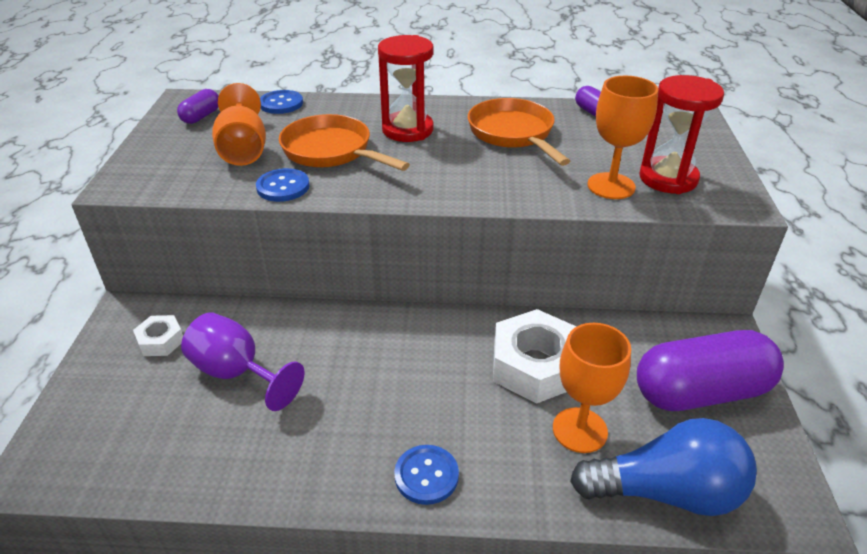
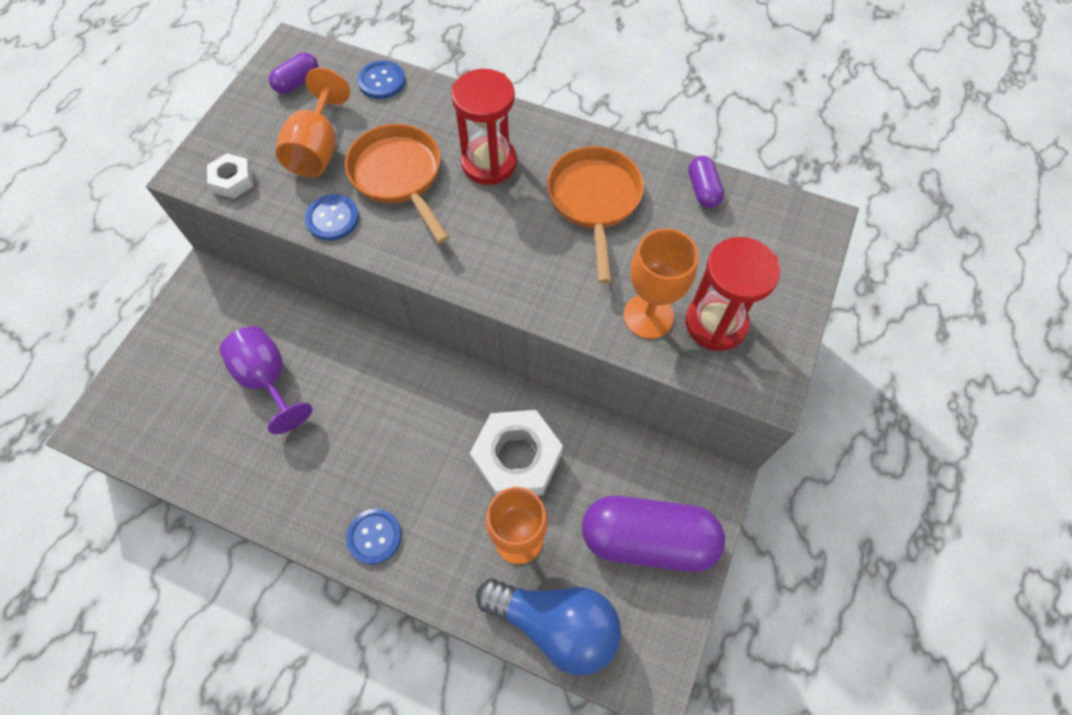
camera: 20 degrees right, 25 degrees up
white nut [133,315,183,356] -> white nut moved to [207,153,254,199]

